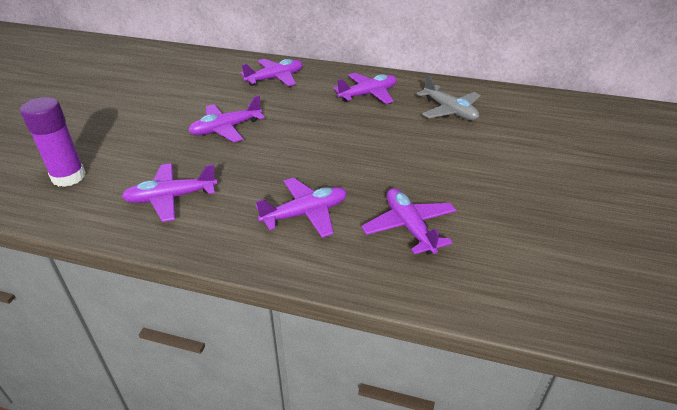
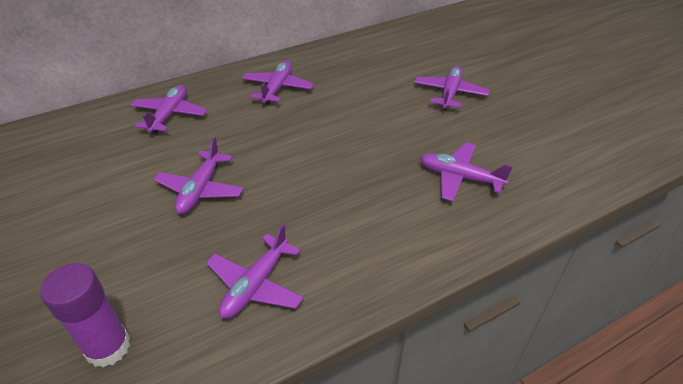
camera: 45 degrees left, 5 degrees up
purple plane [256,178,347,238] -> purple plane moved to [414,66,490,110]
grey plane [417,74,481,120] -> none

